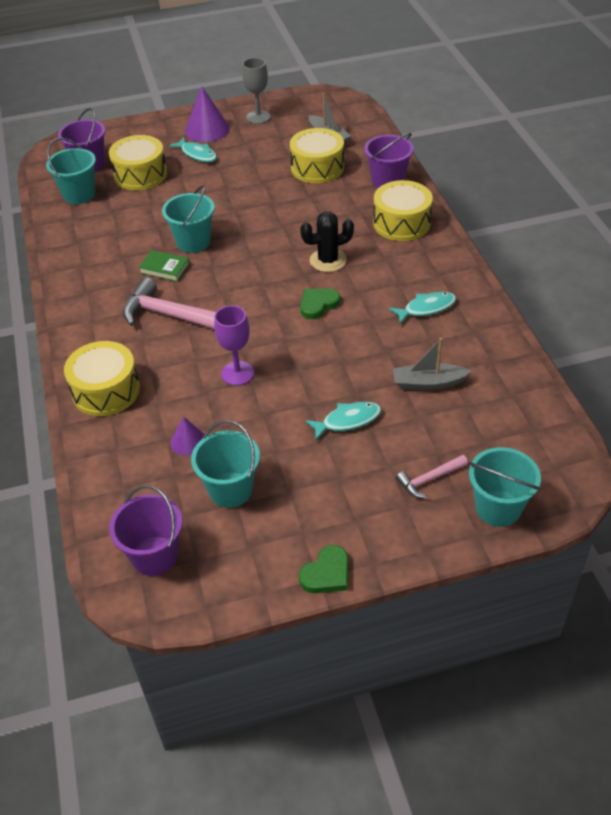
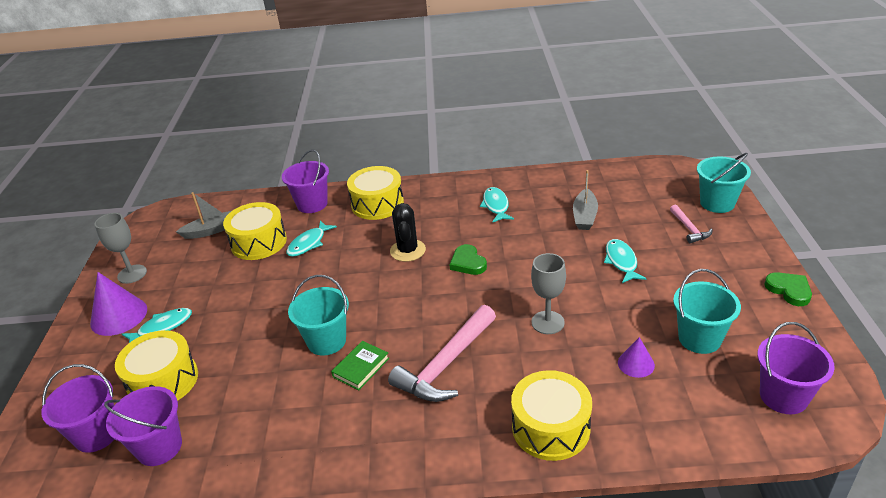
camera: 75 degrees left, 10 degrees down
turquoise bucket [46,138,96,204] -> purple bucket [104,386,182,466]
purple goblet [214,305,254,386] -> grey goblet [531,253,566,334]
none -> turquoise fish [286,221,337,257]

